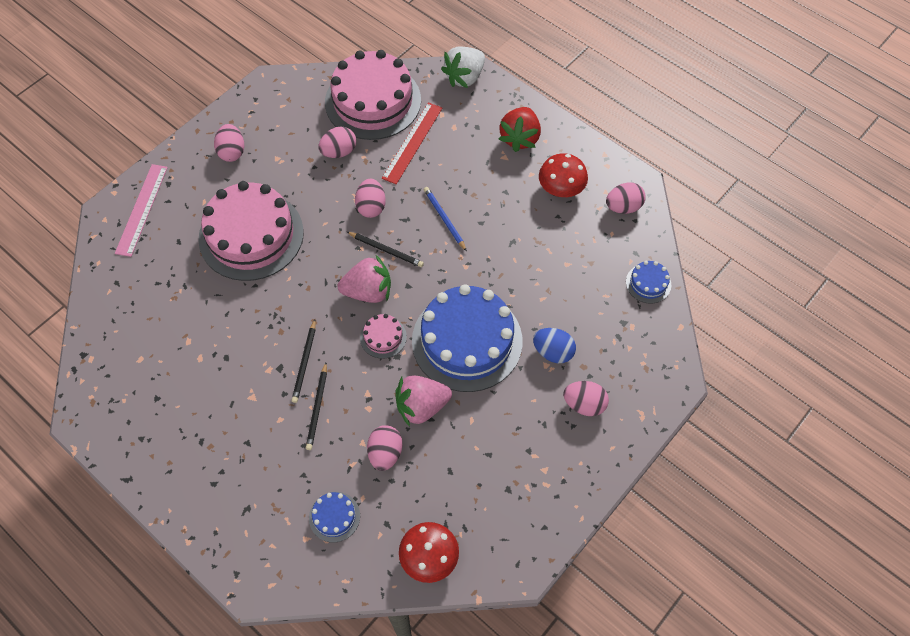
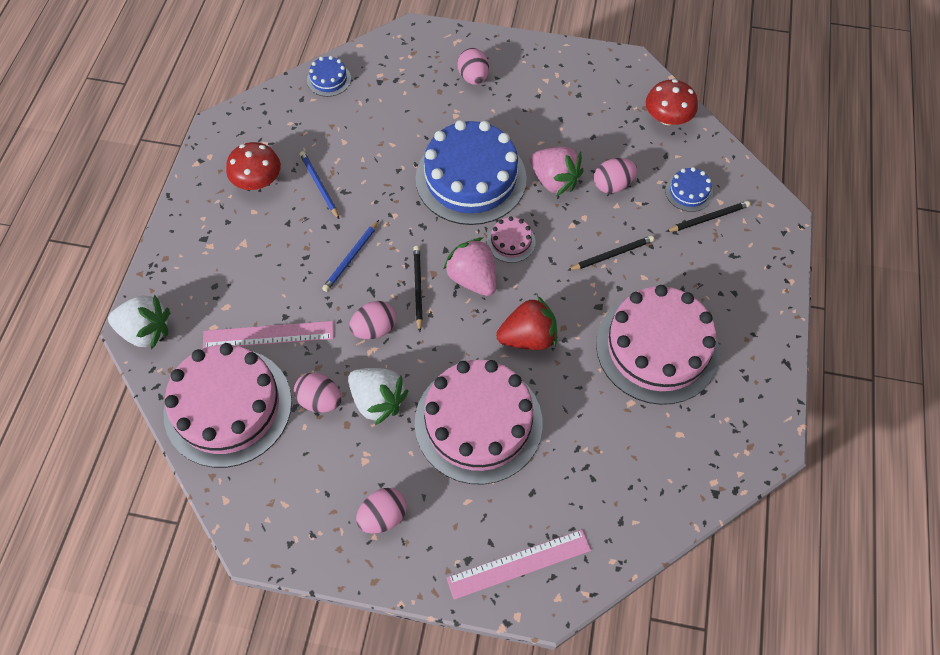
camera: 120 degrees left, 0 degrees up
black pencil [291,320,316,403] -> black pencil moved to [666,201,751,232]
red ruler [382,102,442,184] -> pink ruler [203,321,333,349]
red strawberry [499,107,541,152] -> red strawberry moved to [496,296,557,350]
blue egg [533,328,576,363] -> none
pink egg [606,182,646,214] -> none
none -> blue pencil [300,151,339,219]
none -> white strawberry [348,368,409,425]
none -> pink cake [596,285,720,405]

